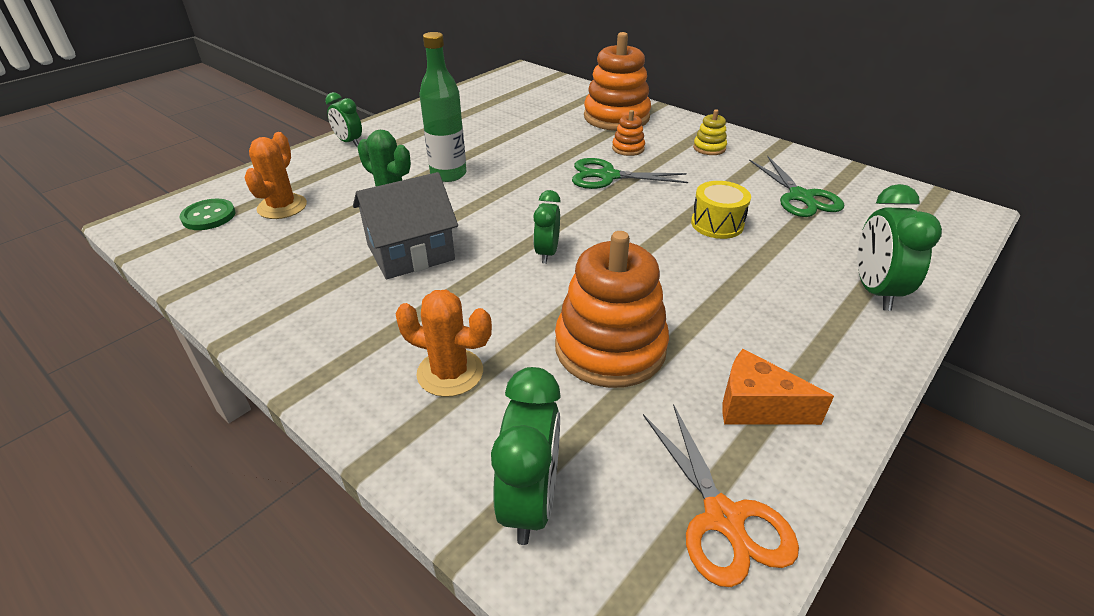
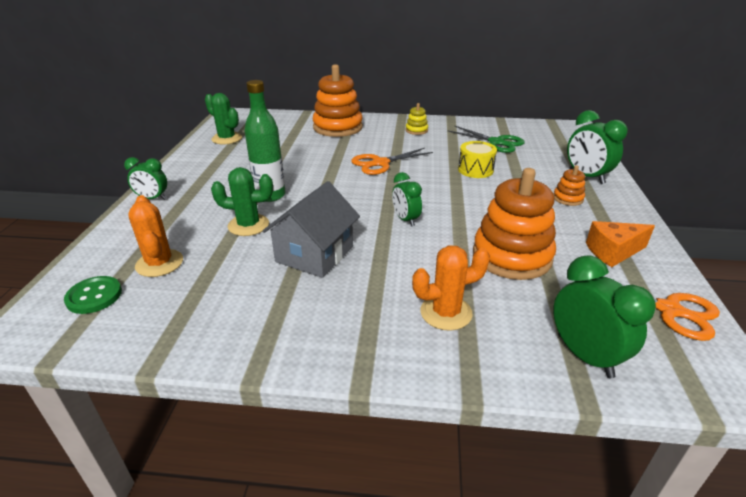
camera: 35 degrees left, 5 degrees down
green scissors [572,158,688,189] -> orange scissors [351,148,433,175]
orange stacking toy [612,110,645,156] -> orange stacking toy moved to [554,165,585,206]
none -> green cactus [205,93,242,144]

